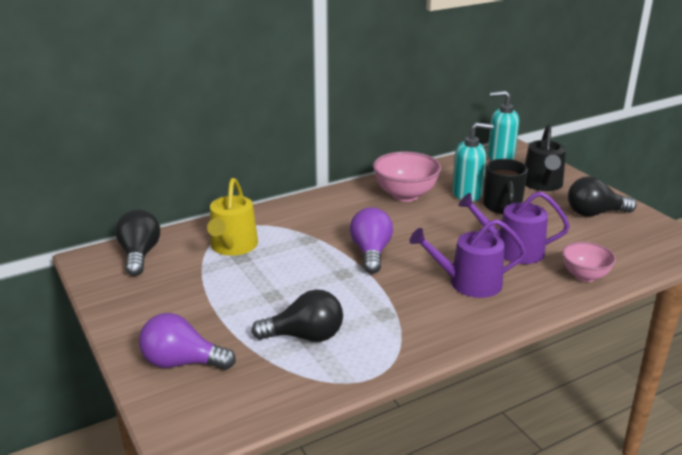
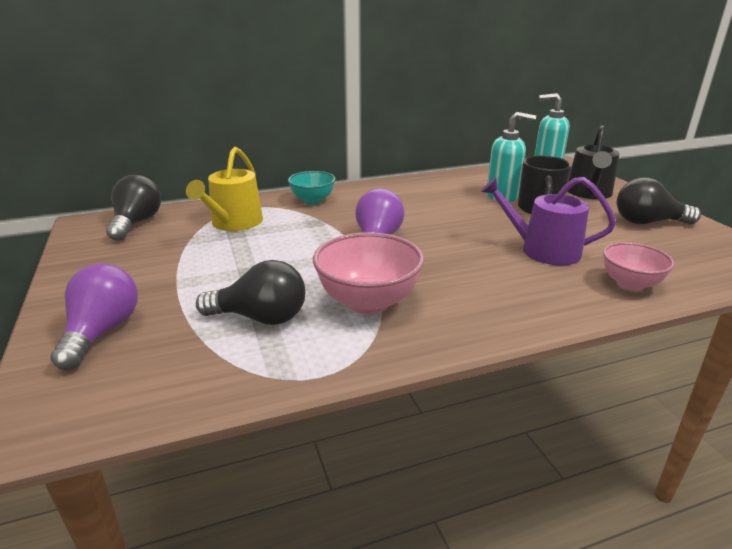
camera: 10 degrees right, 0 degrees up
purple light bulb [139,313,236,370] -> purple light bulb turned 75 degrees clockwise [50,263,138,370]
pink bowl [373,151,441,202] -> pink bowl moved to [313,232,424,314]
purple watering can [410,219,526,298] -> none
none -> turquoise bowl [288,171,336,204]

